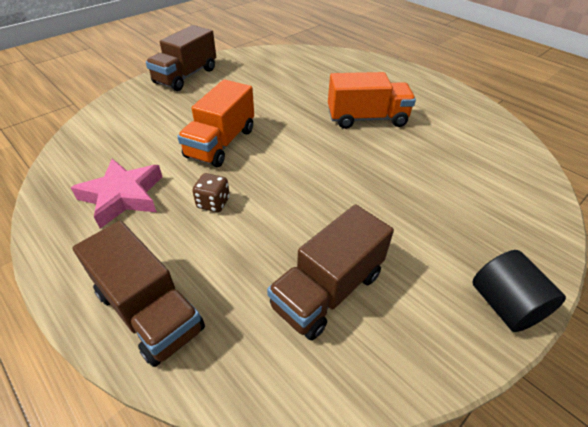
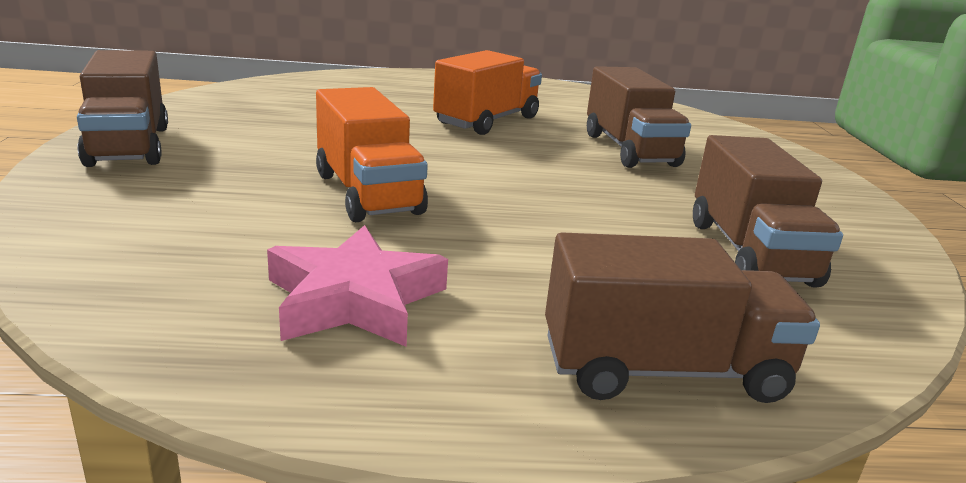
camera: 50 degrees left, 20 degrees down
brown dice [192,173,230,212] -> none
black cylinder [472,250,566,332] -> none
none -> brown truck [587,66,691,168]

